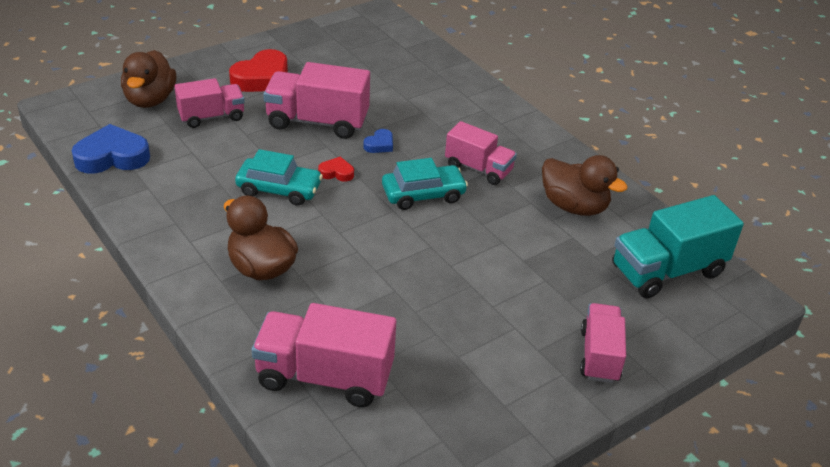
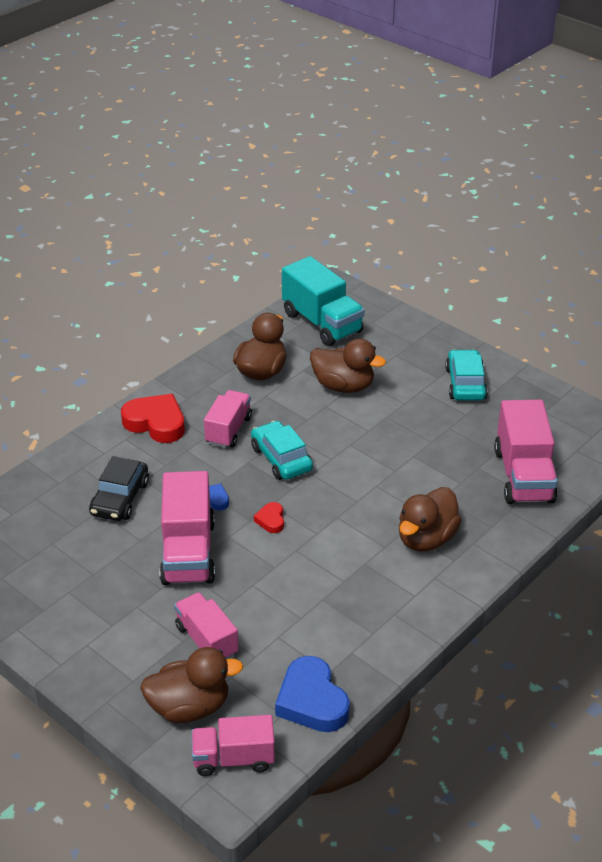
camera: 100 degrees left, 0 degrees up
red heart [229,49,288,92] -> red heart moved to [121,394,185,443]
turquoise car [235,149,323,206] -> turquoise car moved to [445,349,488,400]
pink truck [580,303,626,383] -> pink truck moved to [191,715,275,776]
none -> black car [89,456,149,521]
none -> brown duck [310,338,386,393]

